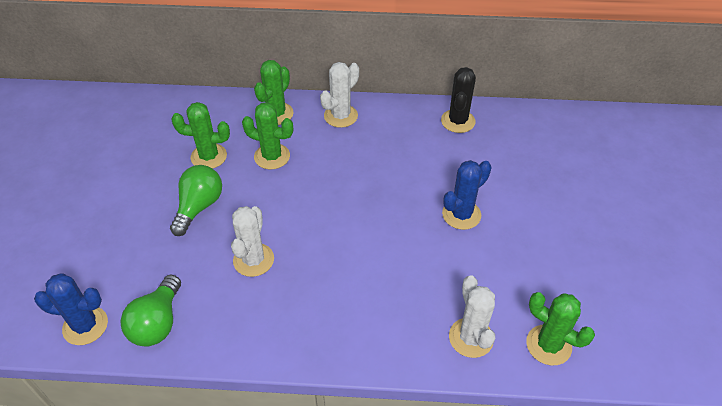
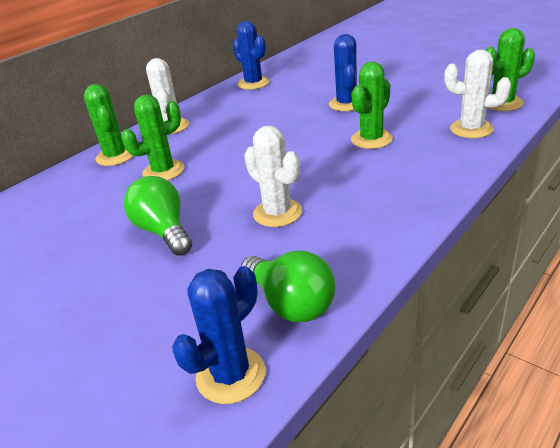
camera: 50 degrees left, 15 degrees down
green cactus [171,102,230,169] -> green cactus moved to [351,62,393,149]
black cactus [441,67,476,133] -> blue cactus [232,21,269,90]

